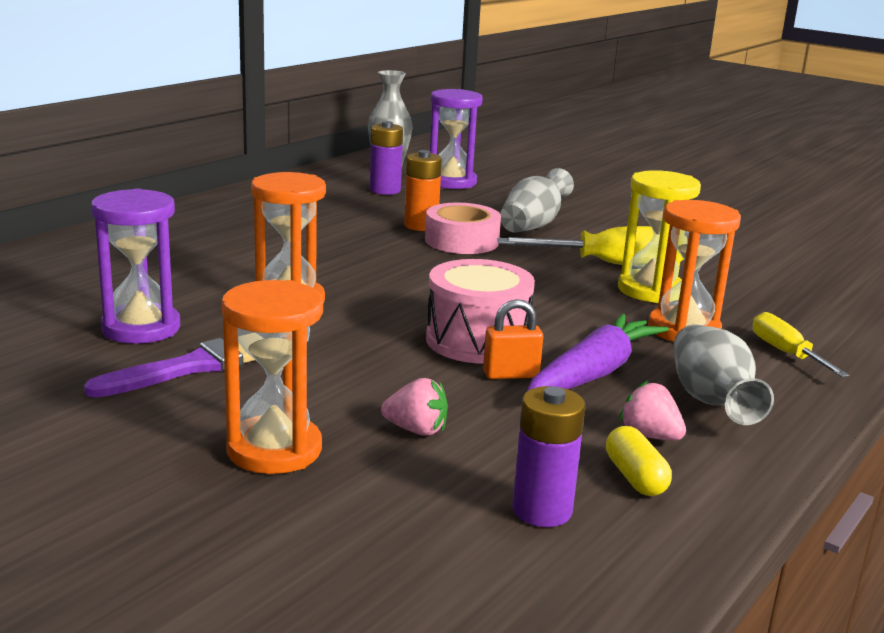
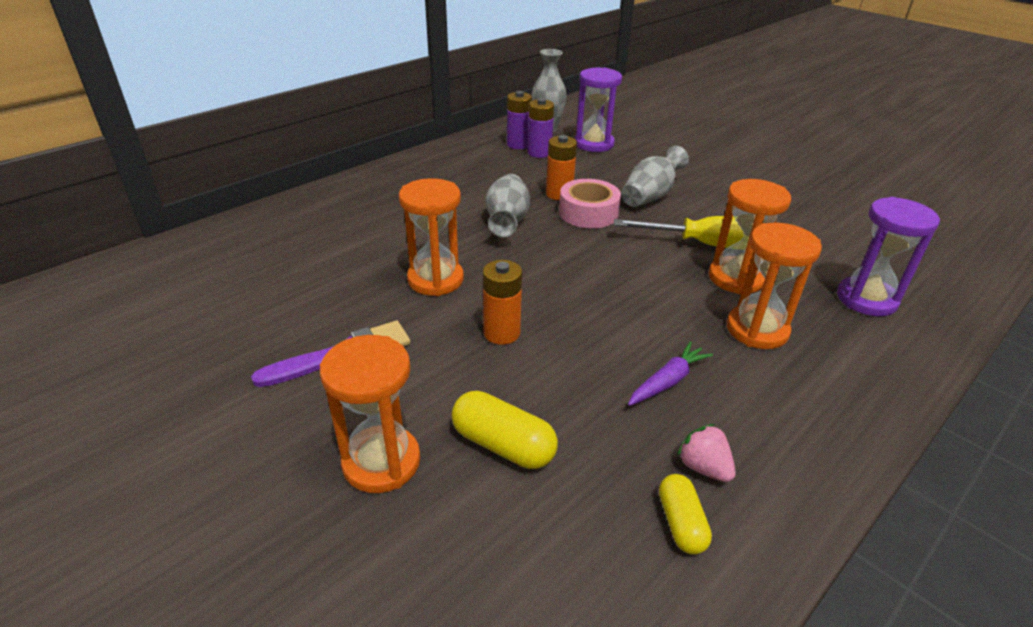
camera: 10 degrees right, 15 degrees up
purple hourglass [91,189,180,344] -> purple hourglass moved to [837,197,940,317]
pink strawberry [381,378,448,436] -> yellow capsule [452,391,558,469]
pink drum [426,259,535,364] -> none
orange padlock [483,299,543,379] -> none
purple battery [512,386,585,527] -> purple battery moved to [507,91,532,149]
purple carrot [526,313,669,392] -> purple carrot [628,341,713,406], size x0.60
yellow hourglass [618,170,701,303] -> orange hourglass [709,179,791,294]
grey vase [674,324,774,425] -> grey vase moved to [486,174,530,237]
yellow screwdriver [753,312,850,377] -> none
none -> orange battery [483,260,522,345]

